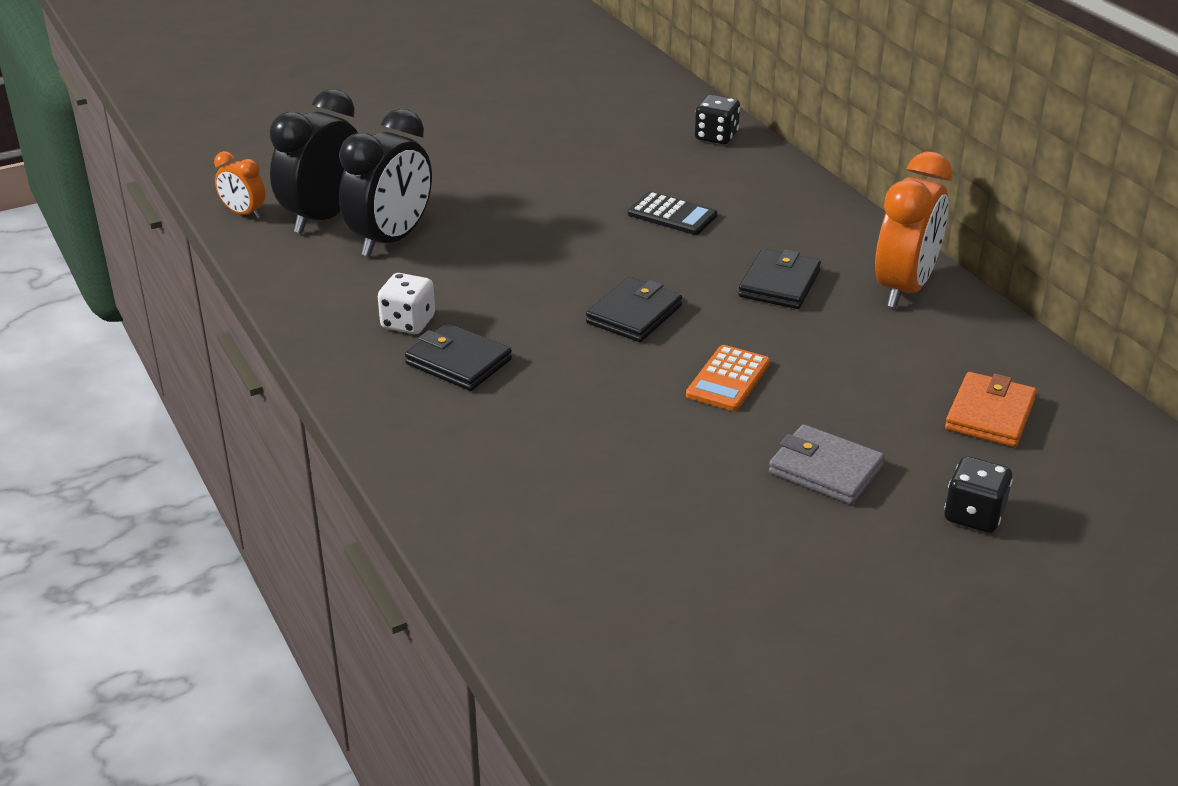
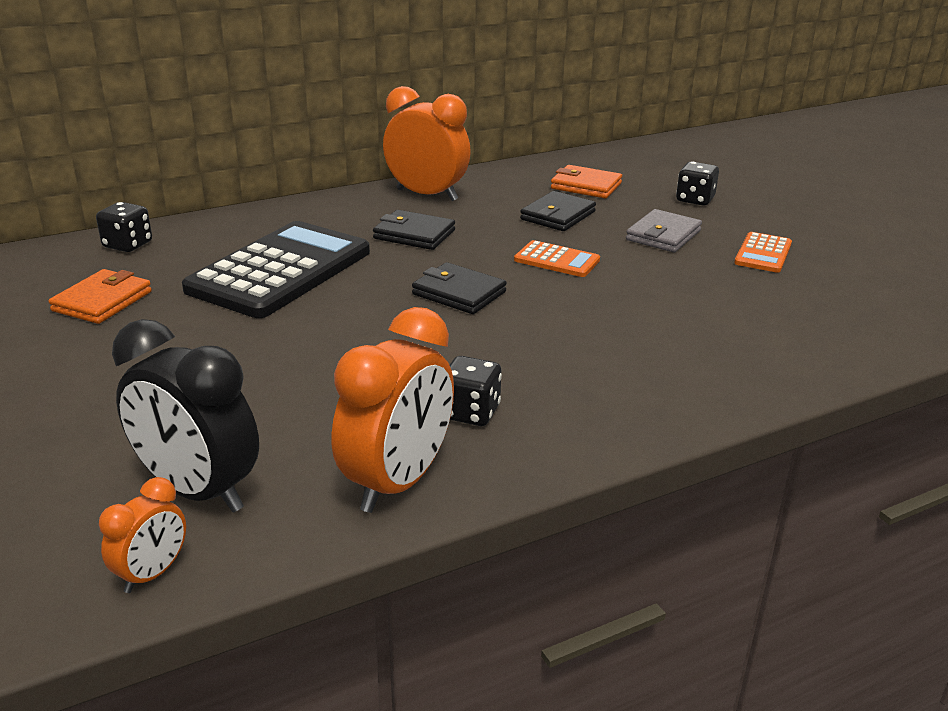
camera: 90 degrees left, 5 degrees down
black clock [339,109,432,257] -> none
white dice [378,273,435,334] -> black dice [450,356,502,426]
black wallet [405,323,512,391] -> black wallet moved to [520,191,596,231]
black calculator [628,191,717,235] -> black calculator [182,221,370,318], size x2.20
none -> orange wallet [49,269,152,324]
none -> orange clock [332,307,454,513]
none -> orange calculator [734,232,792,273]

